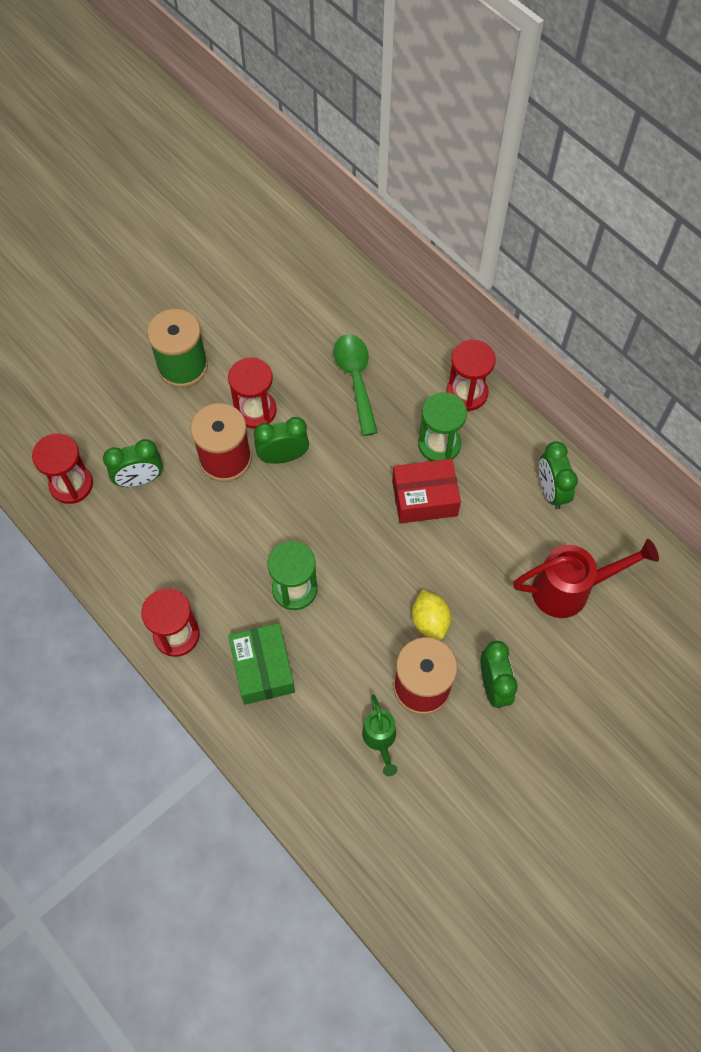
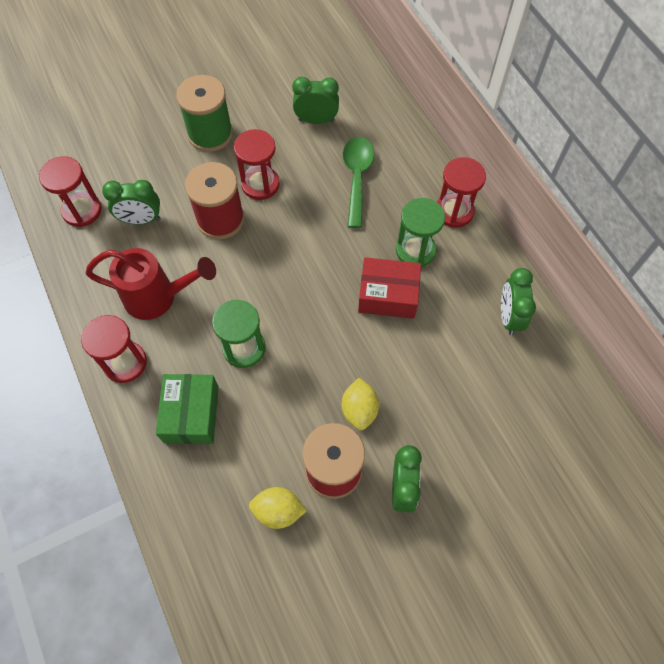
camera: 15 degrees right, 0 degrees up
green clock [254,417,309,464] -> green clock moved to [292,77,339,124]
green watering can [362,694,398,776] -> yellow lemon [249,487,307,529]
red watering can [513,539,659,618] -> red watering can moved to [86,248,216,320]

